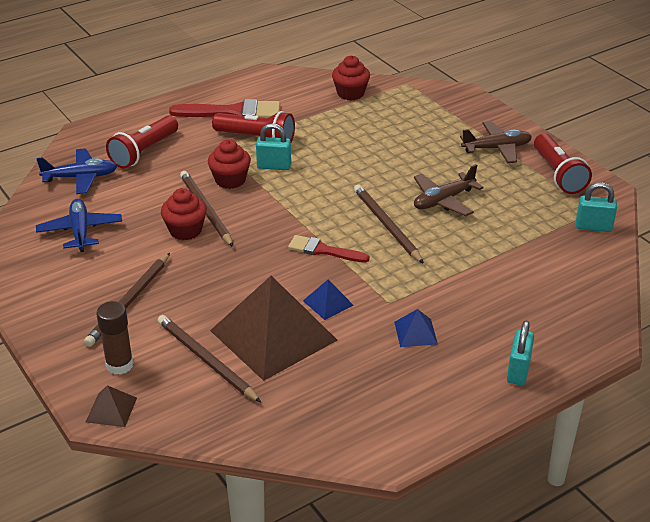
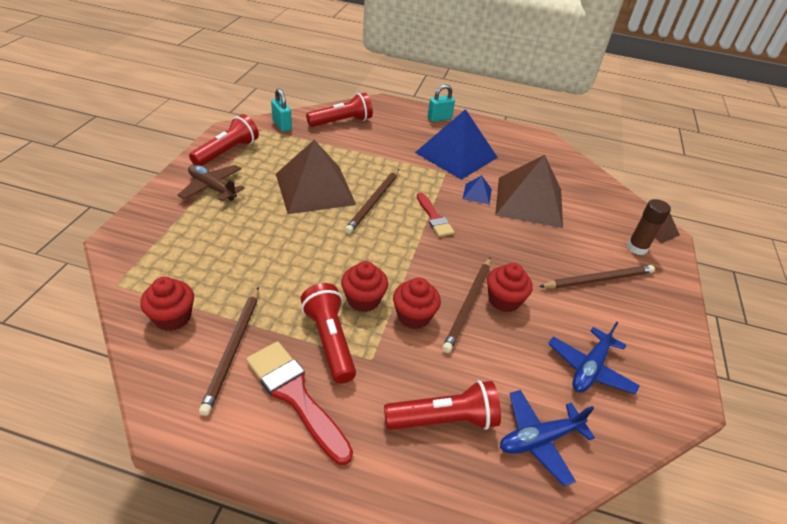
camera: 135 degrees left, 5 degrees up
blue plane [36,148,117,194] -> blue plane turned 60 degrees counterclockwise [500,390,595,486]
brown pencil [158,315,261,402] -> brown pencil moved to [199,287,259,416]
turquoise padlock [256,123,291,170] -> red cupcake [341,261,388,312]
blue pyramid [394,309,438,347] -> blue pyramid [415,109,498,180], size x2.42
brown plane [414,164,484,216] -> brown pyramid [276,140,356,214]
none -> red flashlight [306,93,373,127]

